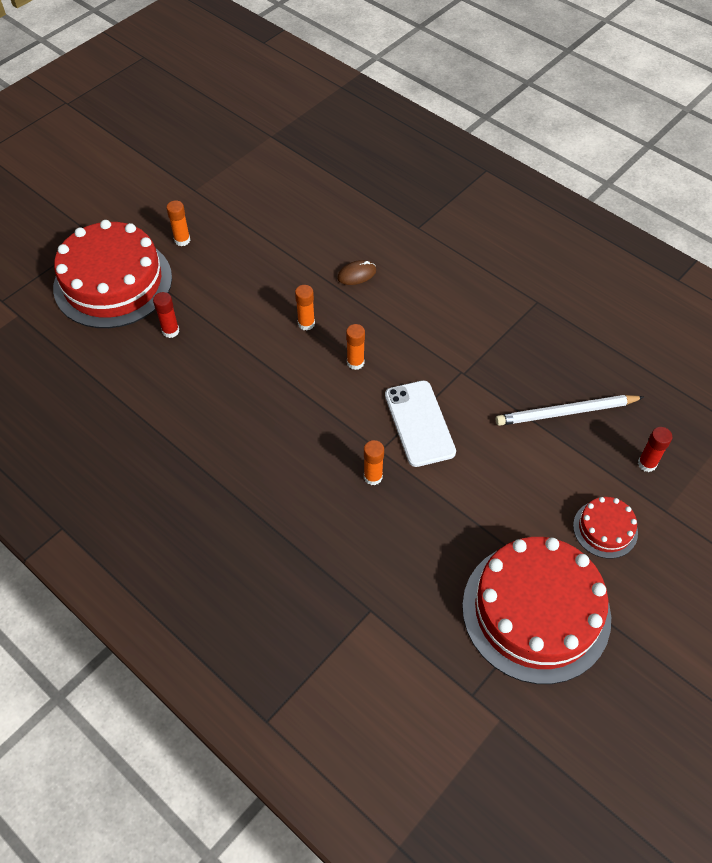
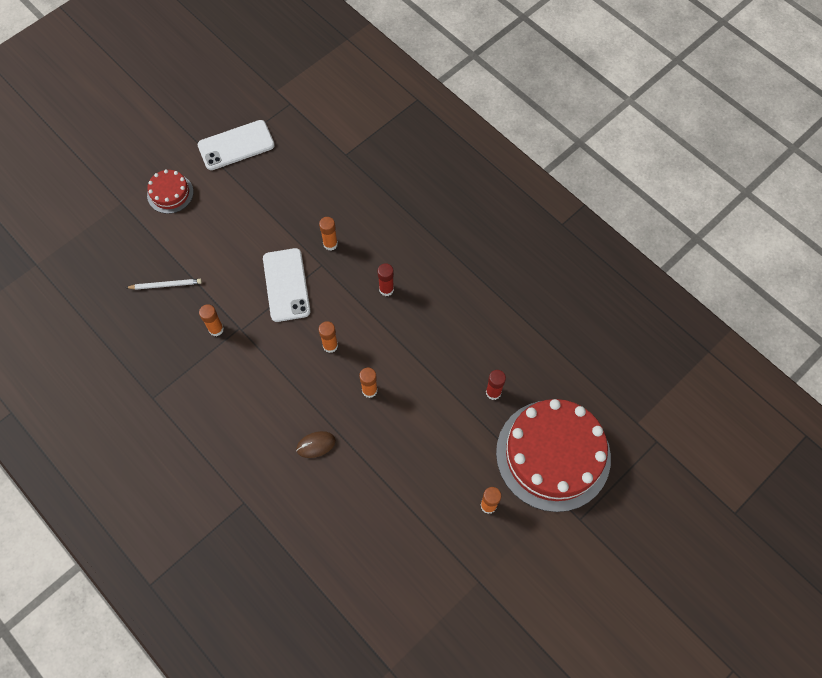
camera: 175 degrees left, 10 degrees up
red cake [462,537,611,684] -> white phone [198,120,275,170]
white pencil [496,395,644,426] -> white pencil [126,279,202,290], size x0.60
red glue stick [638,427,672,472] -> red glue stick moved to [377,263,394,296]
none -> orange glue stick [199,304,224,336]

